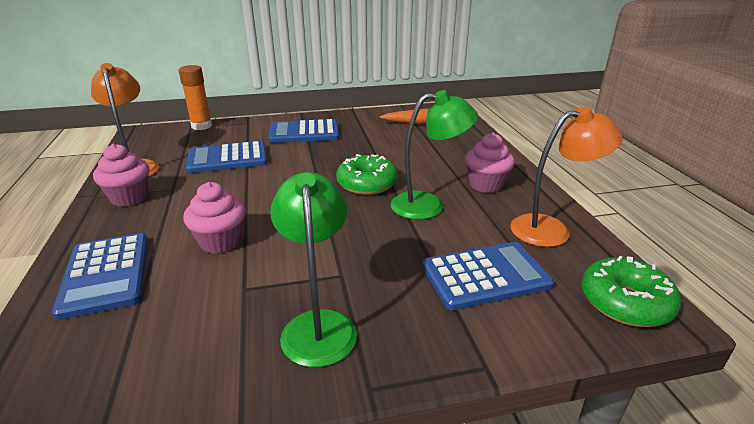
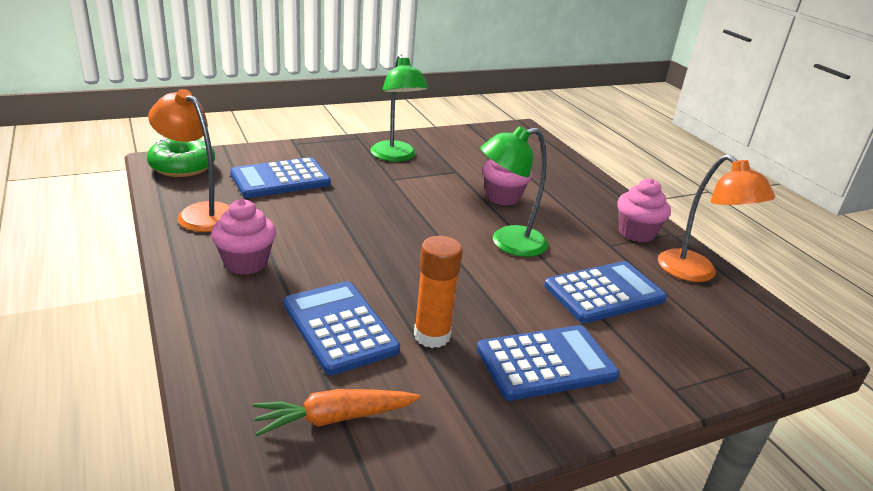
camera: 165 degrees right, 0 degrees up
blue calculator [52,233,148,320] -> blue calculator moved to [283,281,400,375]
orange glue stick [179,65,212,130] -> orange glue stick moved to [414,236,463,348]
green donut [336,154,398,195] -> none
green lamp [391,90,478,220] -> green lamp moved to [480,126,548,257]
orange lamp [510,107,622,247] -> orange lamp turned 60 degrees clockwise [148,89,229,232]

